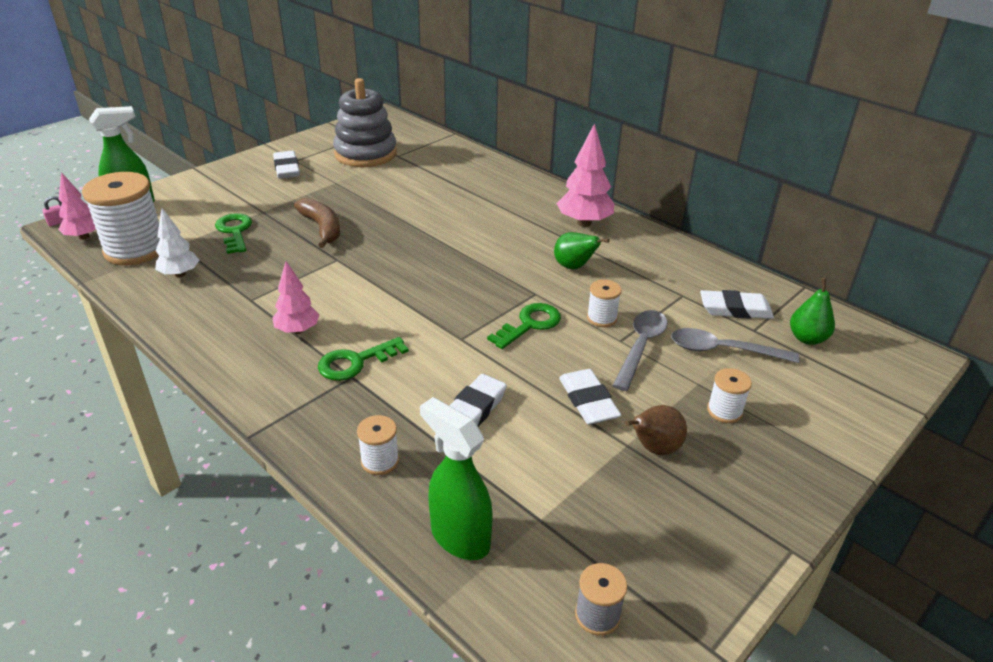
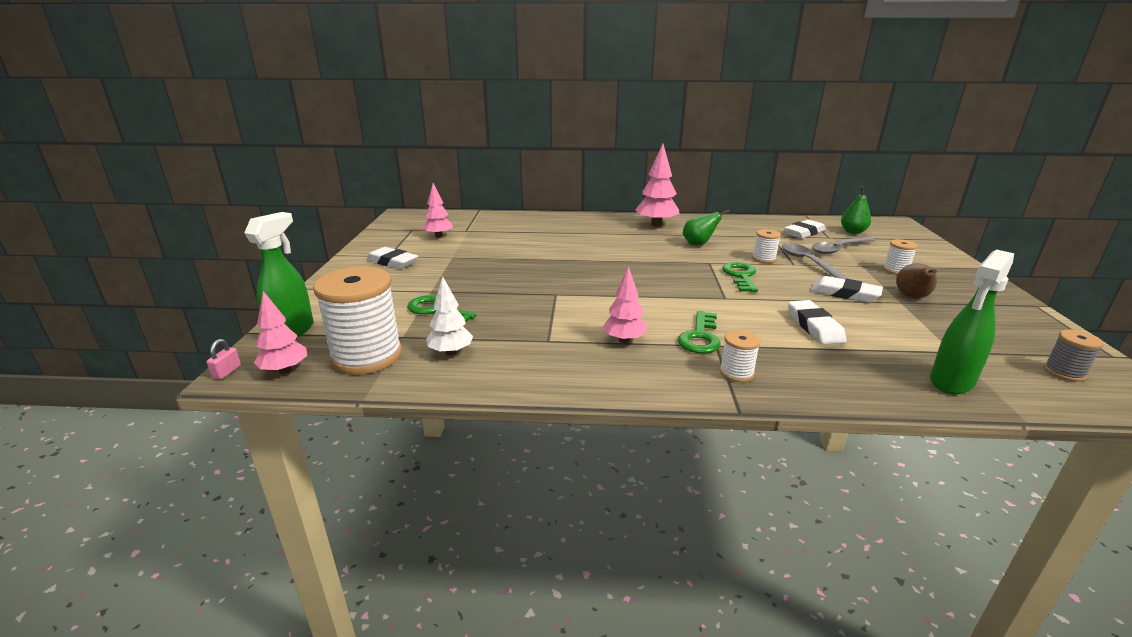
camera: 40 degrees left, 10 degrees down
brown banana [294,198,340,248] -> none
grey stacking toy [333,78,397,167] -> pink tree [423,183,453,238]
white spool [357,415,399,475] -> white spool moved to [720,330,761,382]
green spray bottle [420,397,493,560] -> green spray bottle turned 45 degrees counterclockwise [930,250,1014,394]

